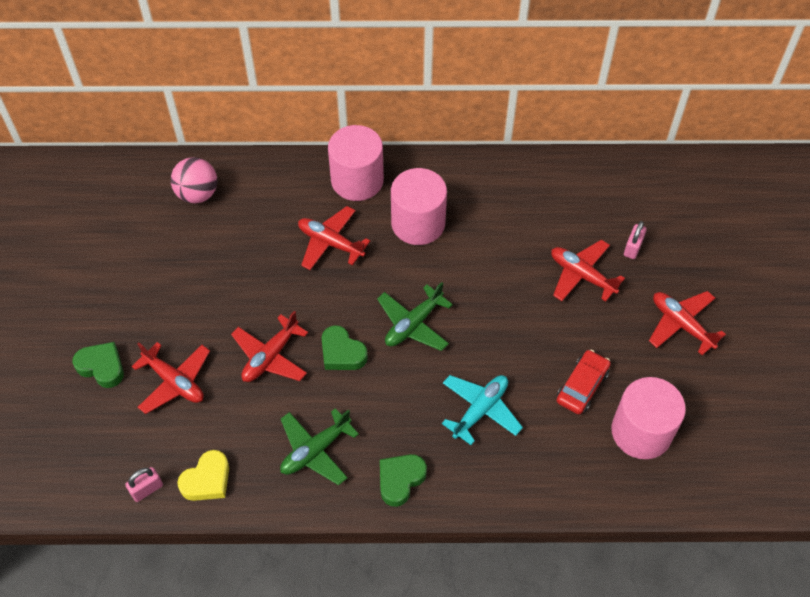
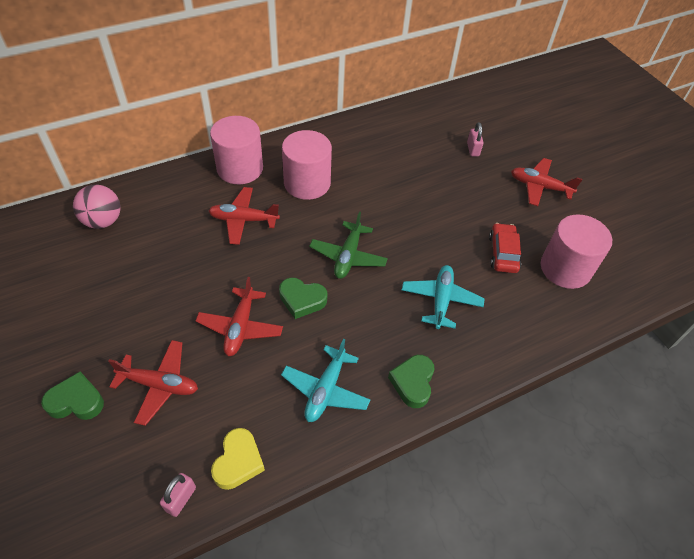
camera: 30 degrees left, 5 degrees down
green plane [280,408,359,485] -> turquoise plane [281,339,370,422]
red plane [551,240,625,302] -> none

